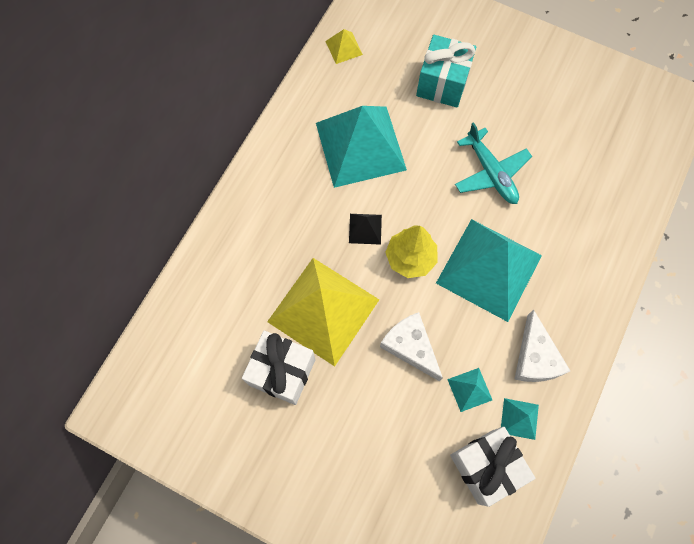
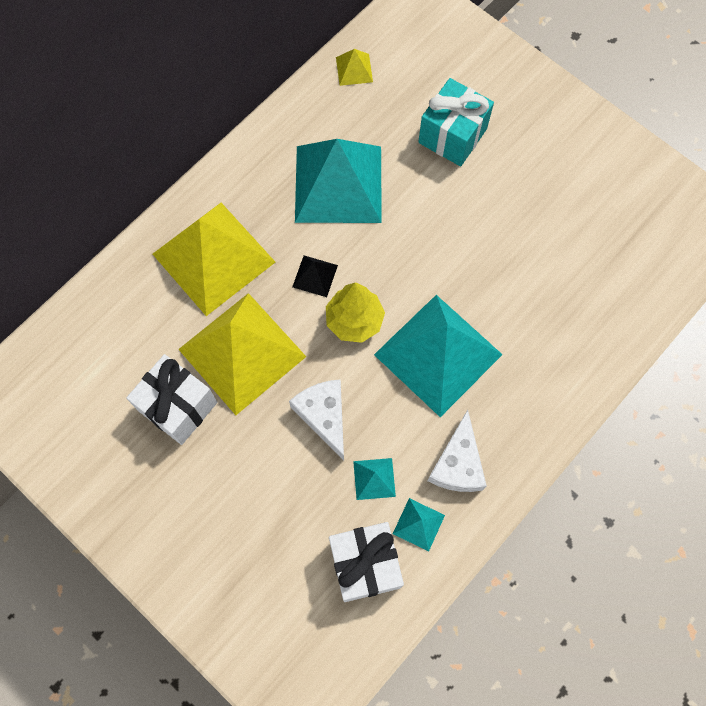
camera: 15 degrees right, 0 degrees up
turquoise plane [455,122,532,204] -> none
none -> yellow pyramid [153,203,275,316]

